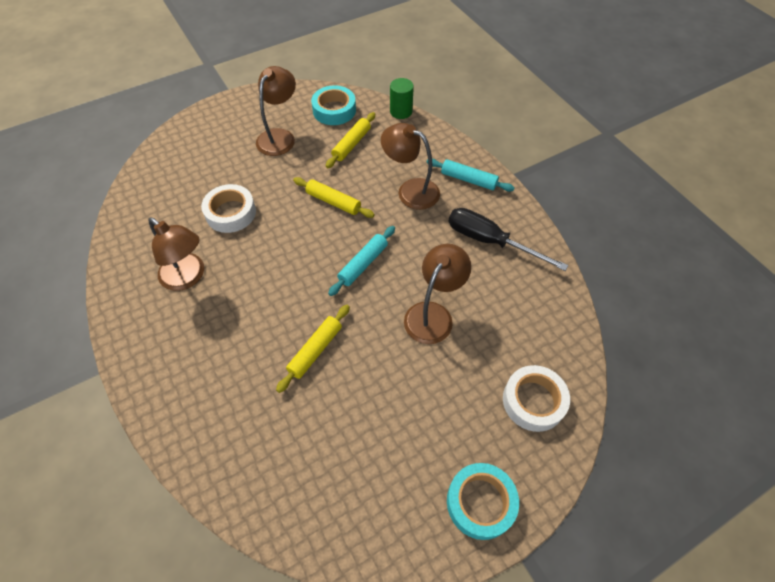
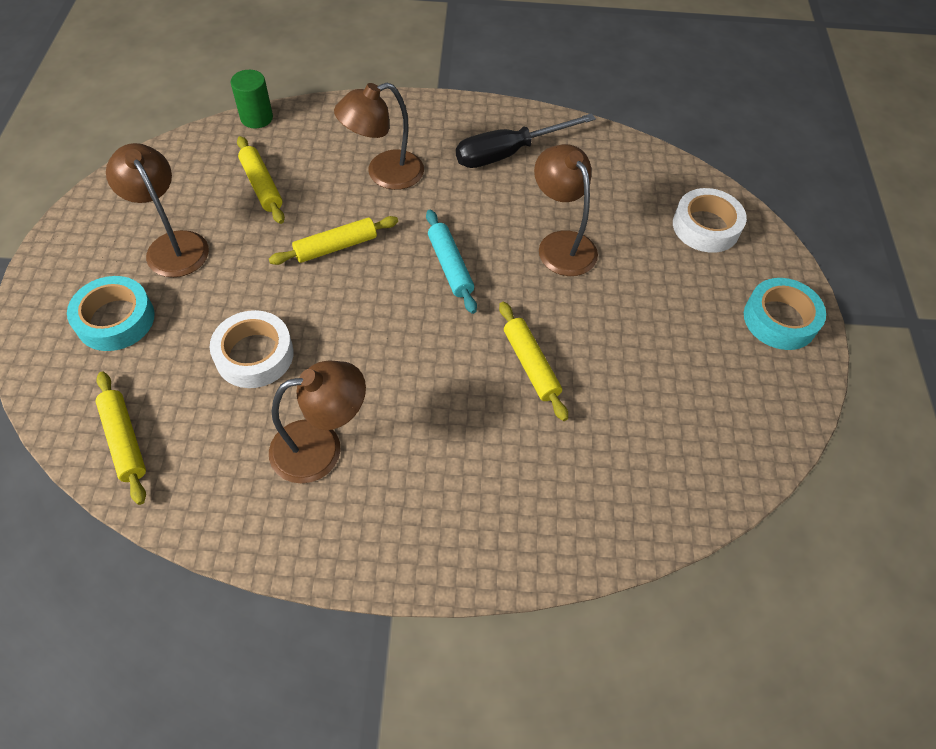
camera: 60 degrees left, 0 degrees up
turquoise tape [311,85,356,125] -> turquoise tape moved to [67,276,155,351]
turquoise rolling pin [426,159,515,192] -> none
none -> yellow rolling pin [96,372,146,505]

